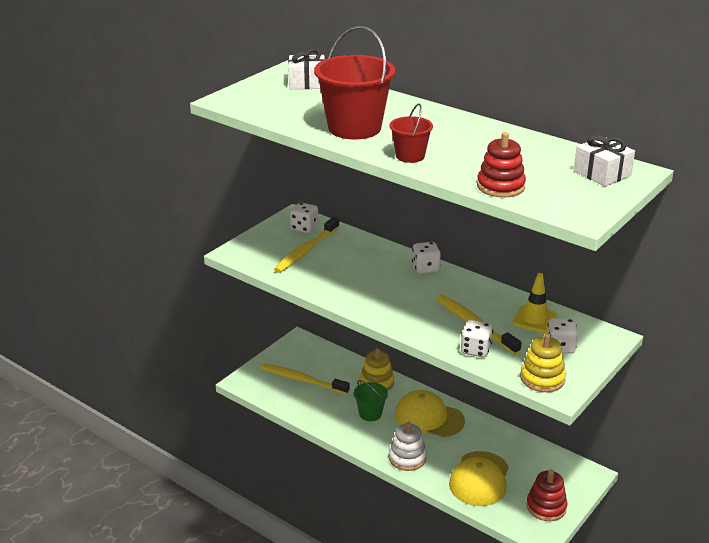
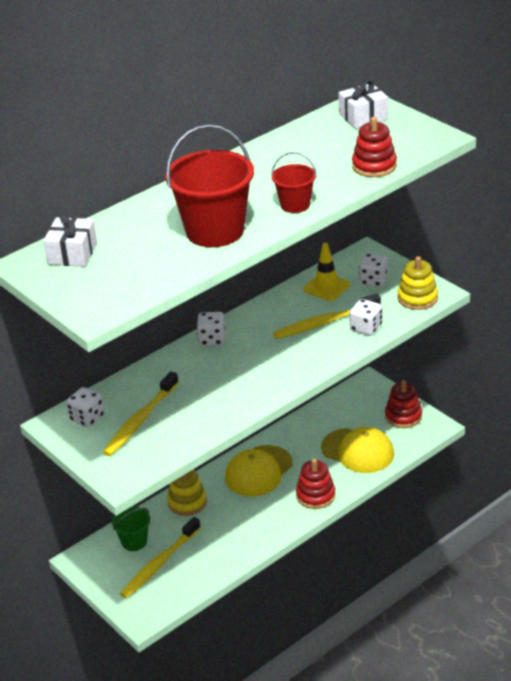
camera: 75 degrees left, 5 degrees up
yellow toothbrush [274,217,339,273] -> yellow toothbrush turned 75 degrees clockwise [103,371,179,456]
green bucket [354,380,388,421] -> green bucket moved to [112,507,150,551]
white stacking toy [389,422,427,471] -> red stacking toy [296,459,336,509]

